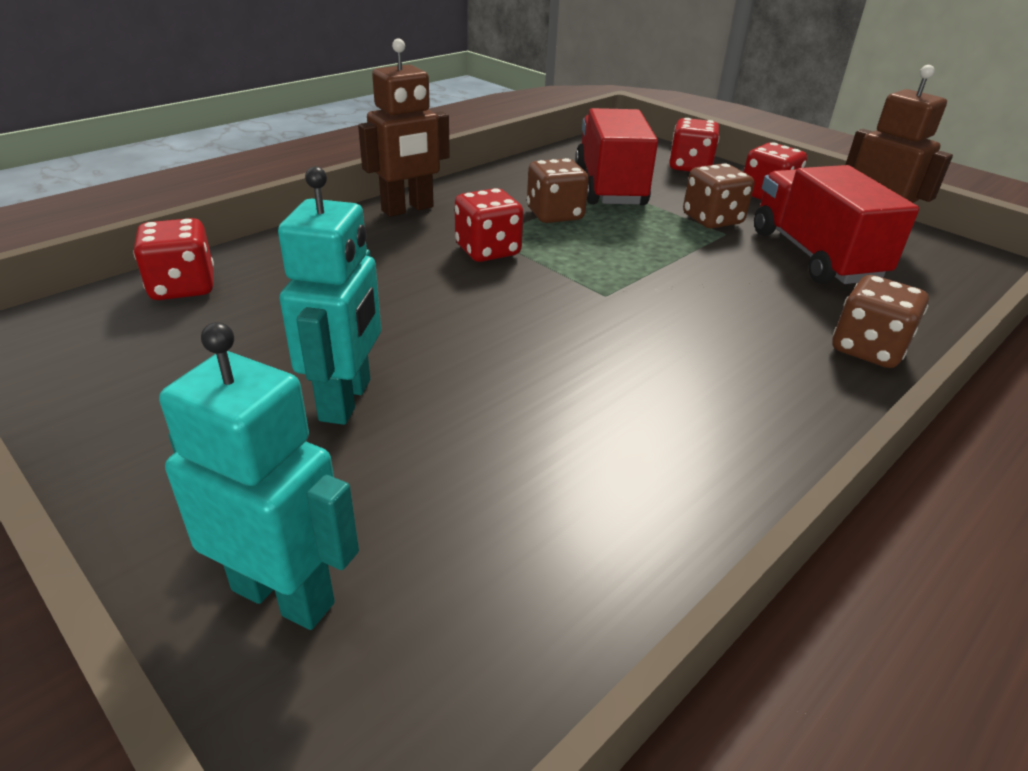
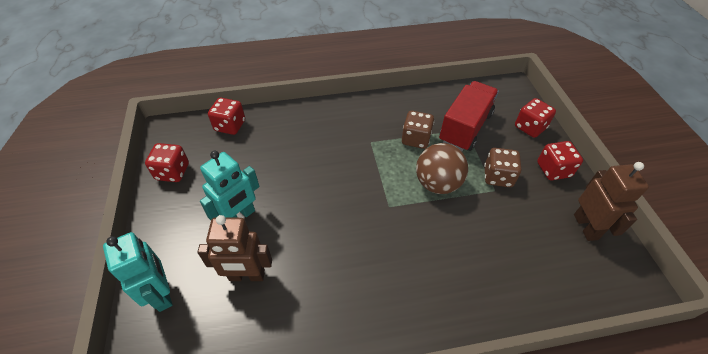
camera: 35 degrees right, 15 degrees up
brown robot [358,39,450,217] -> brown robot moved to [197,215,272,281]
red dice [455,188,523,262] -> red dice moved to [145,143,189,182]
red truck [754,165,919,284] -> none
brown dice [832,275,929,368] -> none
none -> brown ball [416,143,468,194]

